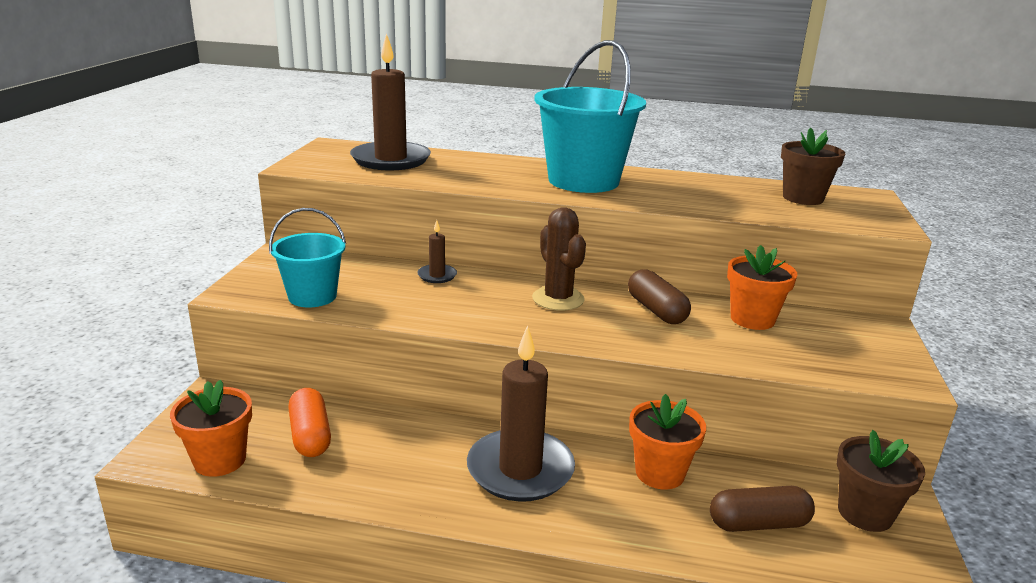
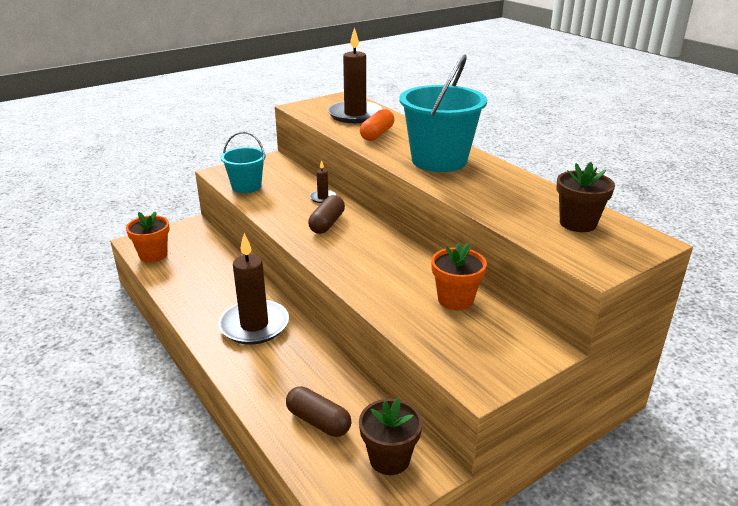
camera: 45 degrees right, 5 degrees up
orange capsule [288,388,331,457] -> orange capsule moved to [360,109,394,141]
brown cactus [532,207,586,311] -> none
brown capsule [628,269,691,324] -> brown capsule moved to [308,195,345,234]
orange flower pot [629,394,706,490] -> none

